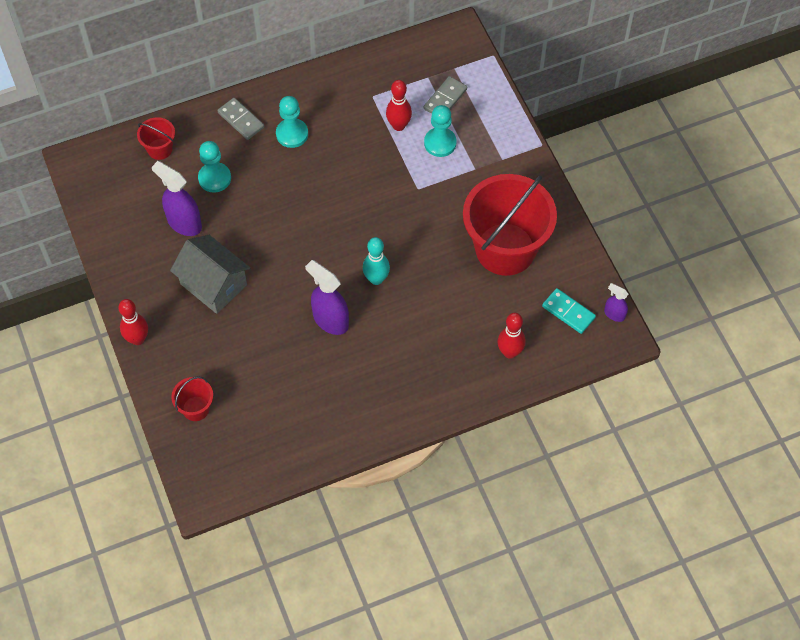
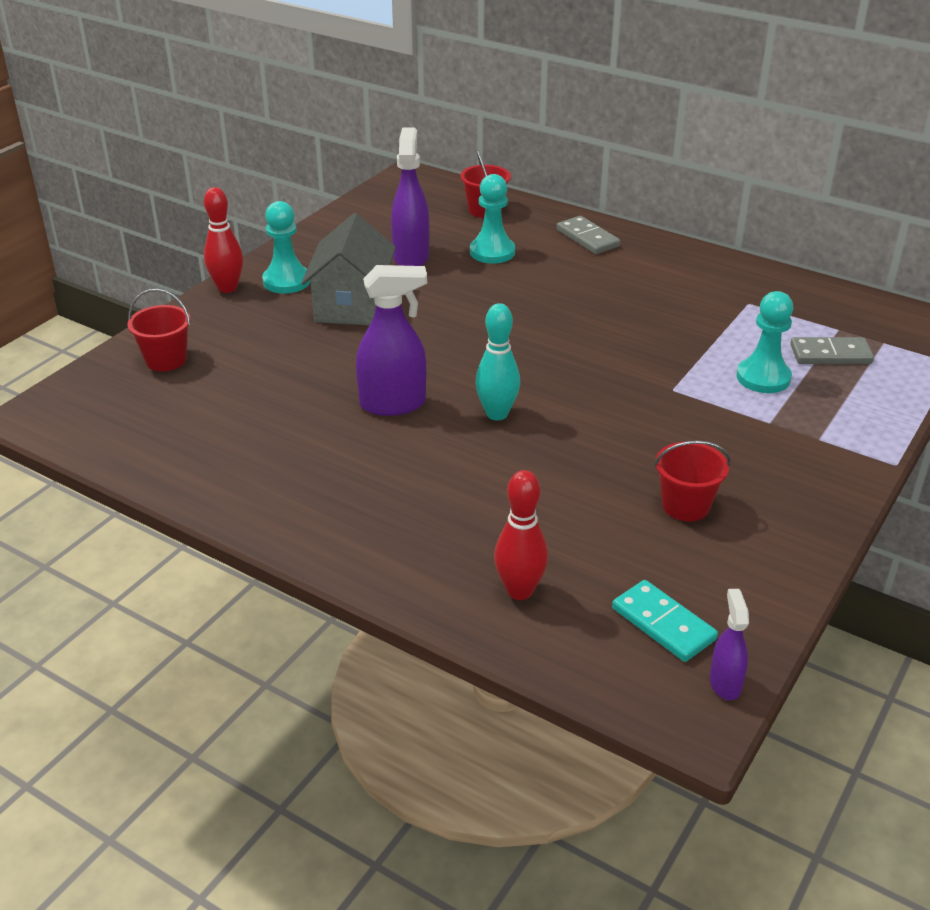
camera: 55 degrees right, 25 degrees down
grey domino [217,98,264,140] -> grey domino turned 45 degrees counterclockwise [557,216,620,254]
turquoise pawn [276,96,308,148] -> turquoise pawn moved to [262,201,310,294]
purple spray bottle [305,260,349,335] -> purple spray bottle turned 75 degrees clockwise [356,265,427,416]
red bowling pin [386,80,412,131] -> none
red bucket [463,174,557,276] -> red bucket [654,441,730,522], size x0.43
turquoise domino [542,288,596,334] -> turquoise domino turned 45 degrees counterclockwise [612,580,718,662]

